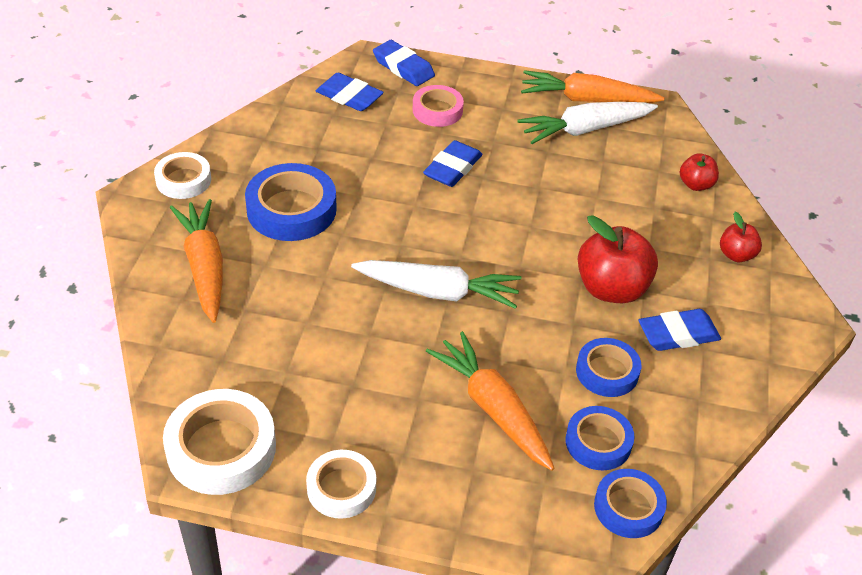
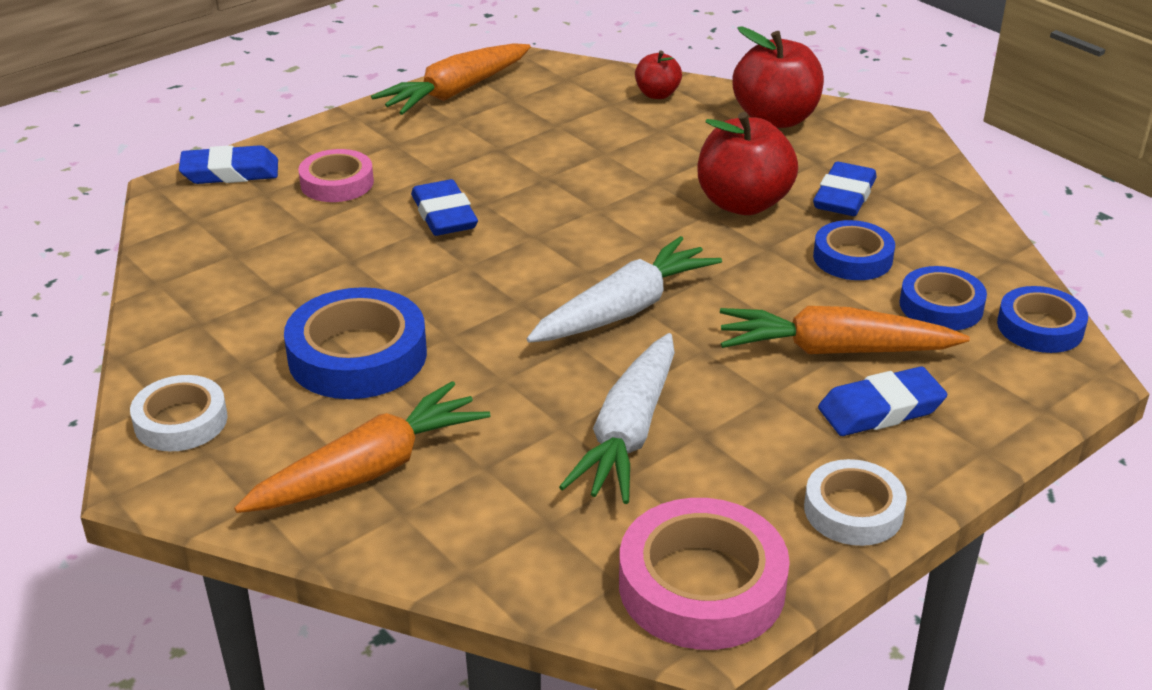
camera: 50 degrees left, 10 degrees down
white tape [163,389,276,495] -> pink tape [619,498,790,650]
orange carrot [170,199,223,323] -> orange carrot turned 120 degrees clockwise [234,381,490,513]
blue eraser [316,73,384,111] -> blue eraser moved to [818,366,947,436]
white carrot [517,102,658,144] -> white carrot moved to [559,333,675,504]
red apple [720,212,762,262] -> red apple [732,26,824,128], size x1.86

